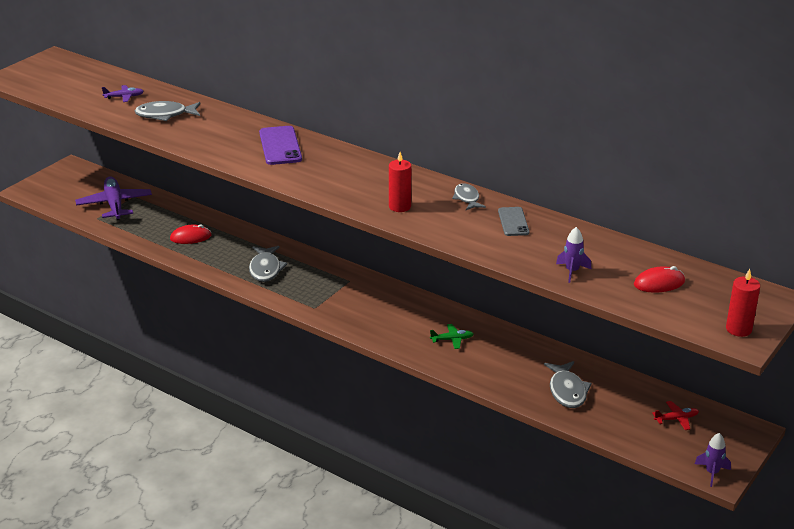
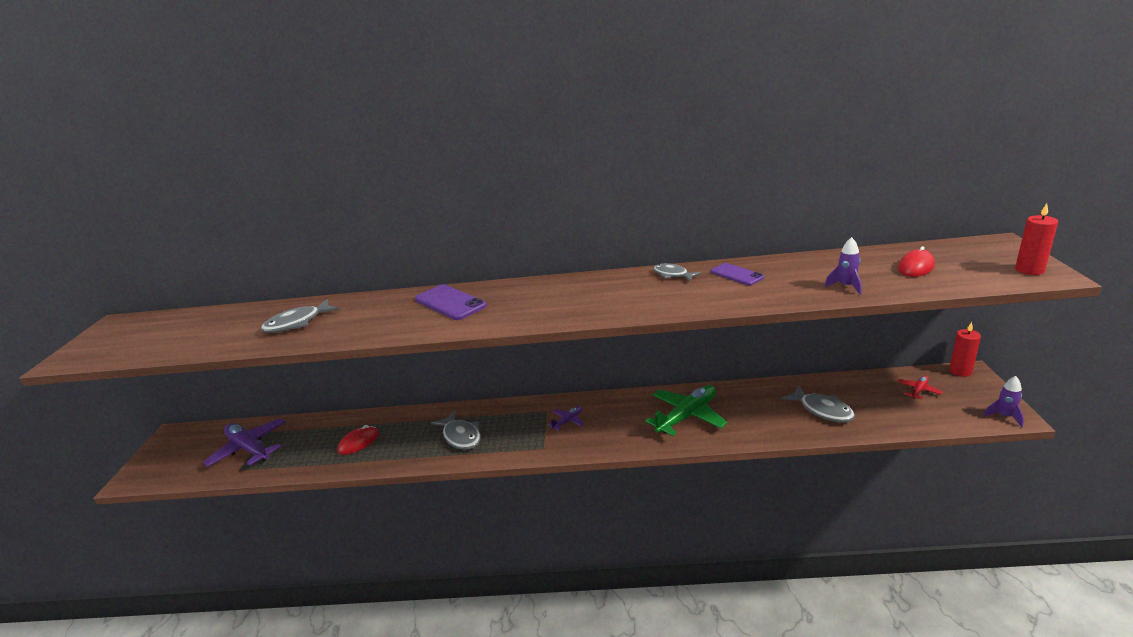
camera: 30 degrees left, 5 degrees down
purple plane [102,85,144,102] -> purple plane moved to [548,406,584,430]
red candle [389,152,411,212] -> red candle moved to [949,322,981,377]
green plane [430,324,474,349] -> green plane [645,385,727,436], size x2.11
grey phone [498,207,529,236] -> purple phone [711,263,764,285]

